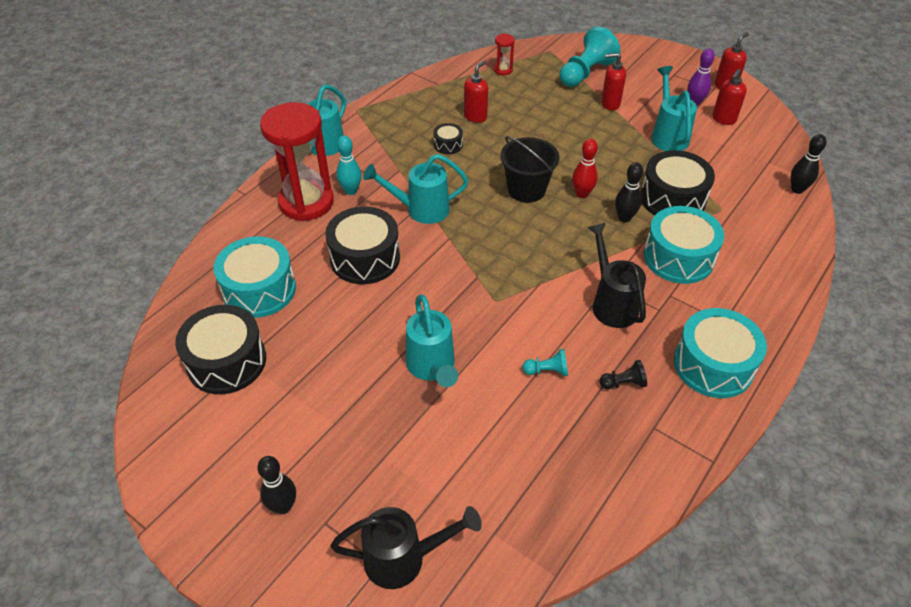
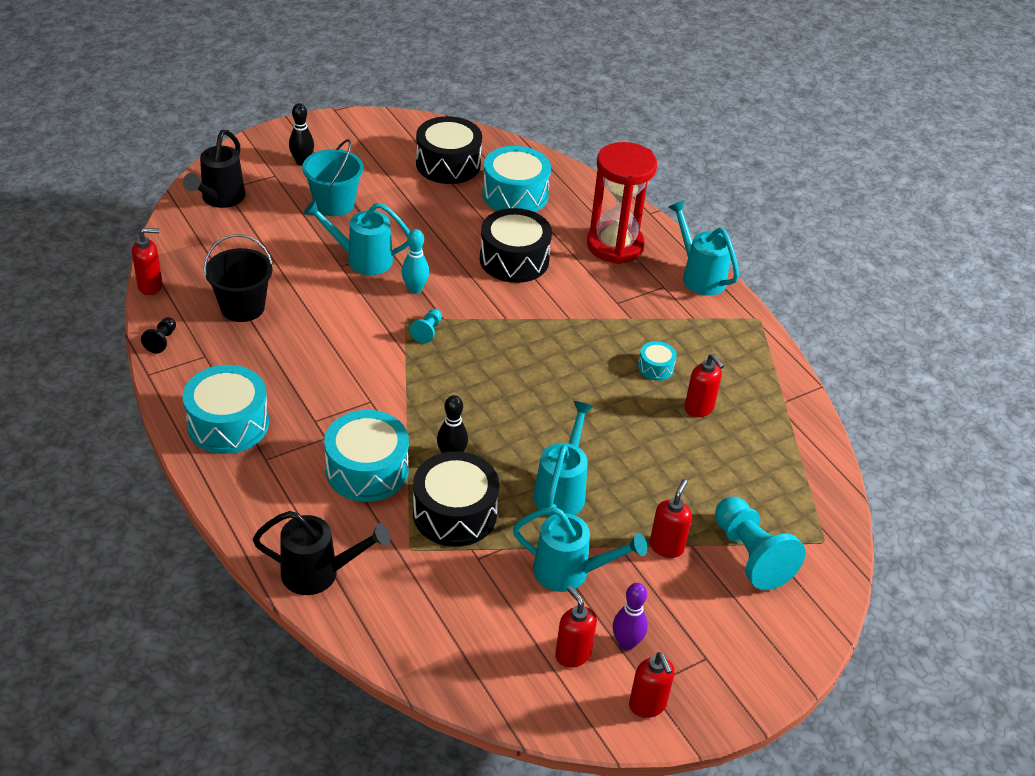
camera: 110 degrees right, 5 degrees down
turquoise bowling pin [336,135,362,195] -> turquoise bowling pin moved to [402,229,429,294]
turquoise watering can [363,154,469,224] -> turquoise watering can moved to [533,401,594,516]
black drum [433,123,463,154] -> turquoise drum [638,341,677,381]
red hourglass [494,34,515,75] -> none
black bucket [500,136,559,203] -> black bucket moved to [204,234,273,322]
turquoise pawn [523,349,568,376] -> turquoise pawn moved to [410,309,442,343]
red bowling pin [572,139,598,198] -> none
black watering can [587,223,646,328] -> black watering can moved to [253,511,391,595]
black pawn [599,360,647,389] -> black pawn moved to [141,317,176,354]
black bowling pin [791,134,827,194] -> none
none -> red soap dispenser [132,228,163,295]
none -> turquoise bucket [302,139,363,216]

